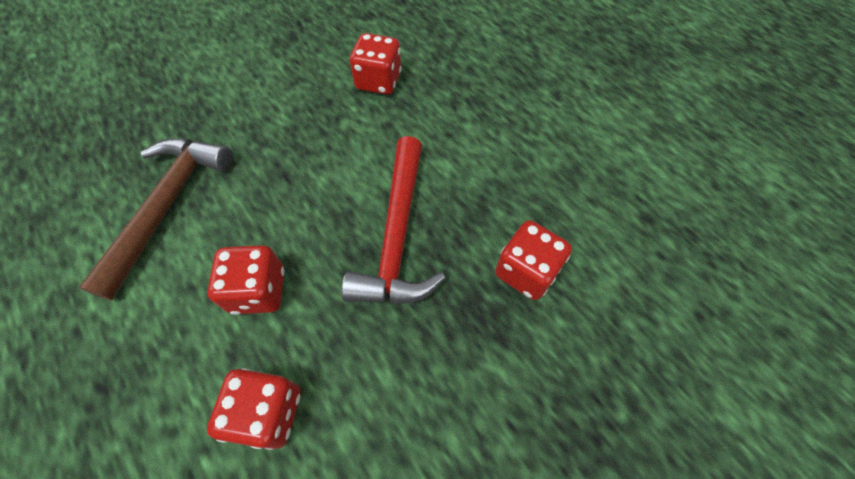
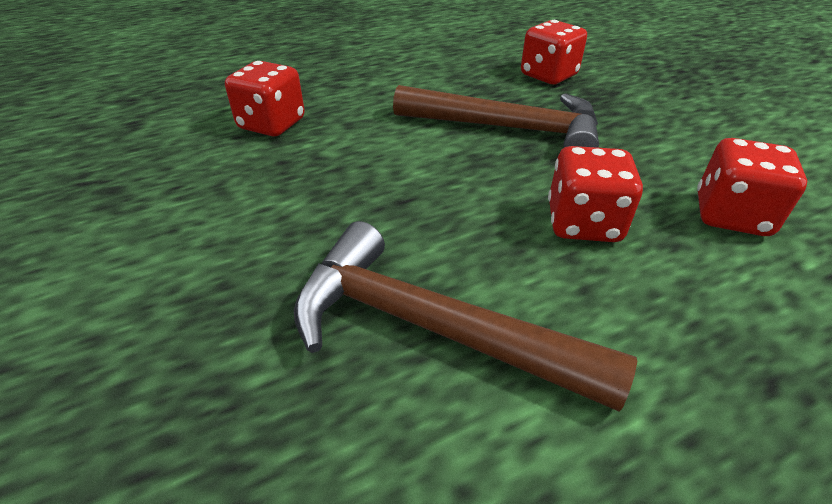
camera: 80 degrees left, 20 degrees down
red hammer [341,136,445,304] -> brown hammer [393,85,599,148]

